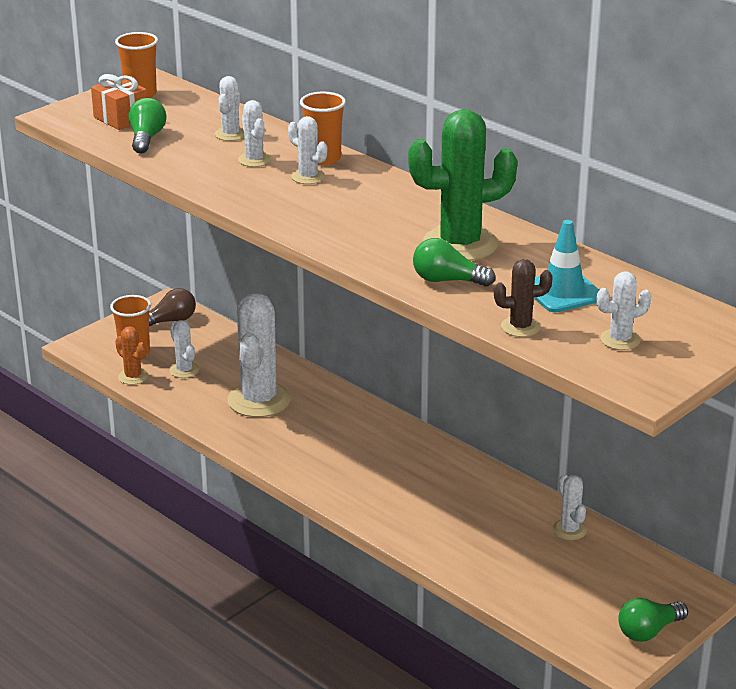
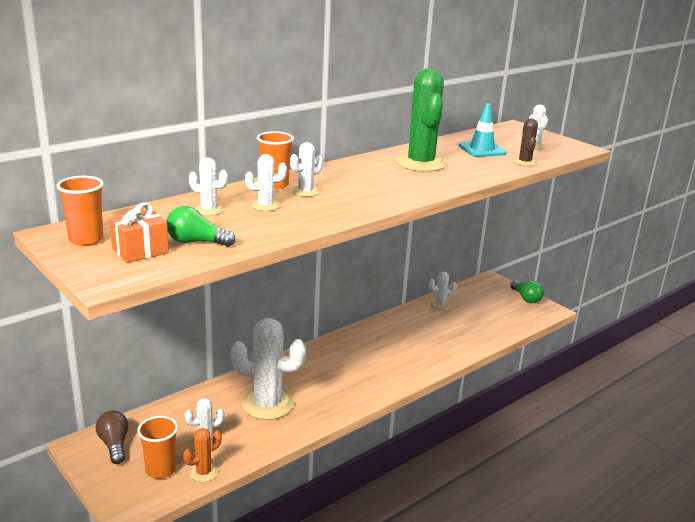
camera: 85 degrees left, 5 degrees down
green light bulb [413,238,496,287] -> none

